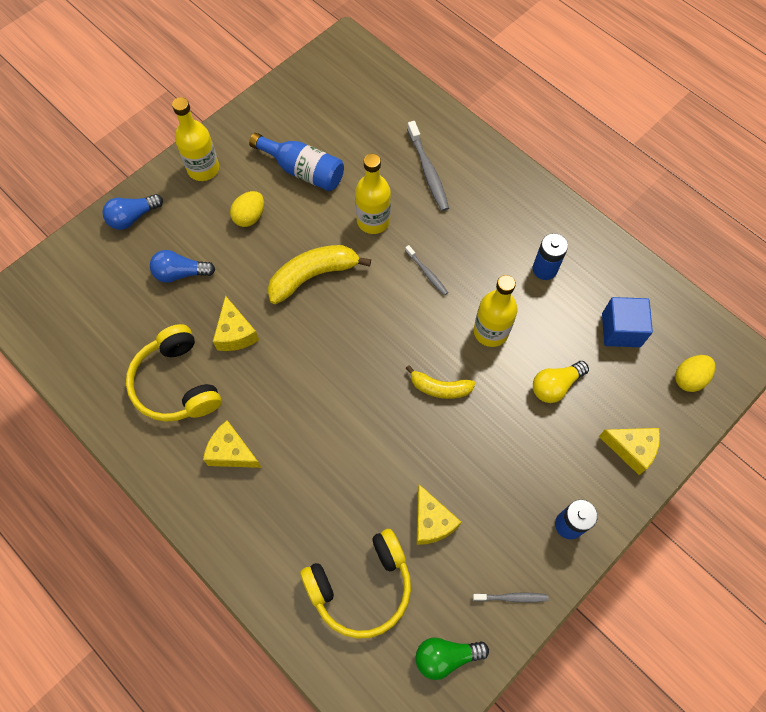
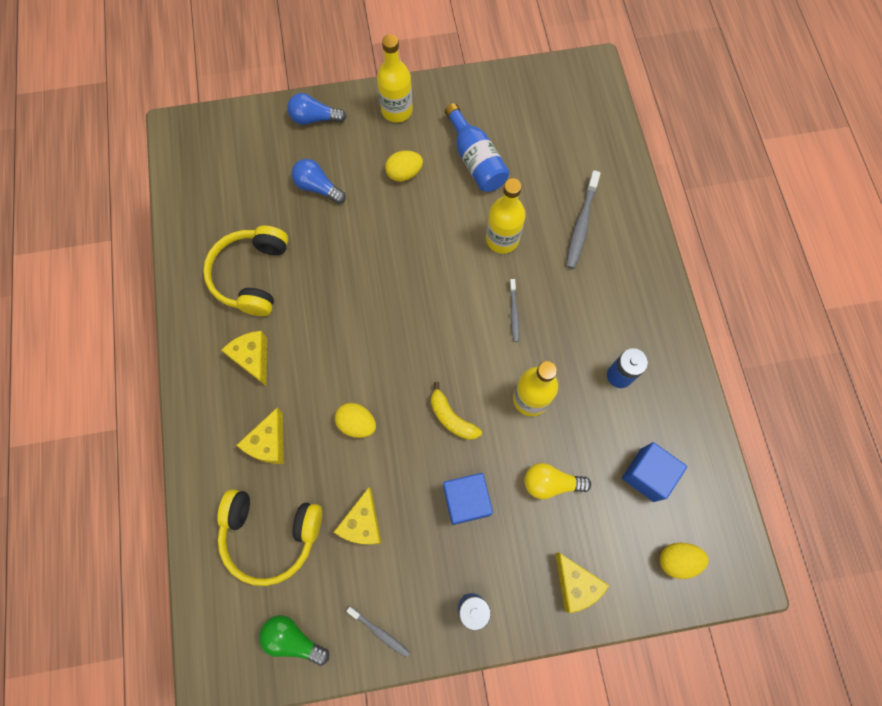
camera: 35 degrees right, 5 degrees up
yellow cheese [213,295,259,351] -> yellow cheese moved to [237,408,284,464]
yellow banana [267,245,371,304] -> none
none -> yellow egg [335,403,376,438]
none -> blue cube [443,473,493,525]

